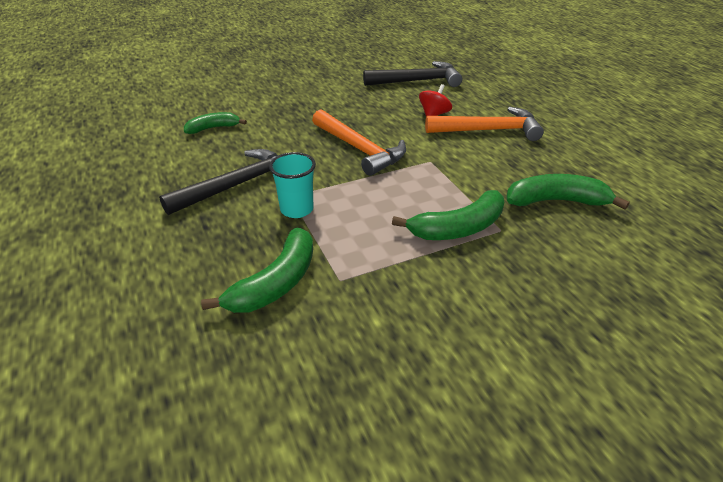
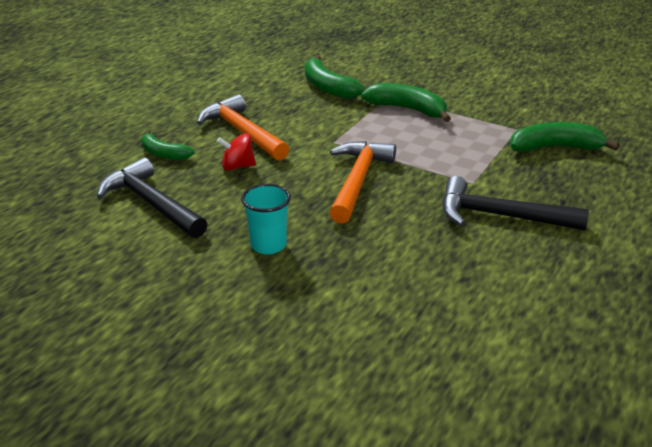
camera: 125 degrees left, 5 degrees down
green banana [184,112,247,134] -> green banana moved to [141,130,195,160]
turquoise cup [269,152,316,218] -> turquoise cup moved to [241,184,291,254]

